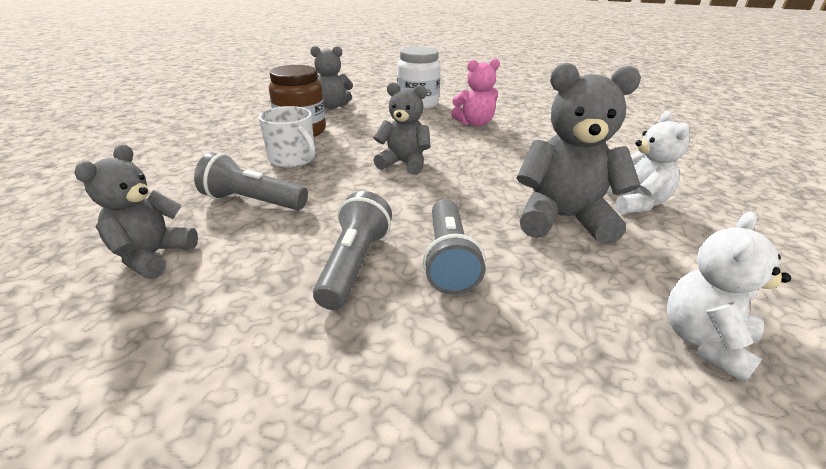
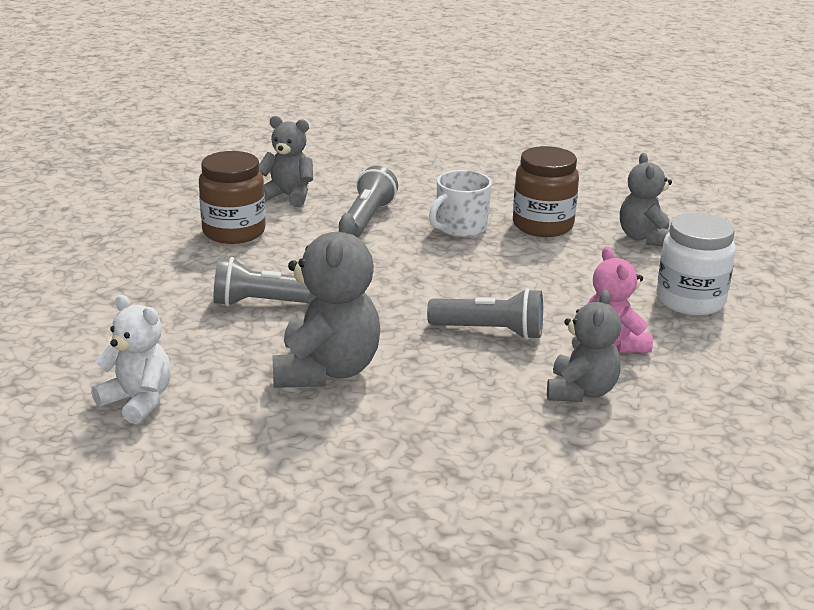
camera: 90 degrees right, 5 degrees down
grey flashlight [313,191,392,310] -> grey flashlight moved to [427,288,543,340]
grey teddy bear [373,82,431,175] -> grey teddy bear moved to [547,290,621,402]
white teddy bear [607,111,690,214] -> none
none -> brown jar [199,151,266,244]

